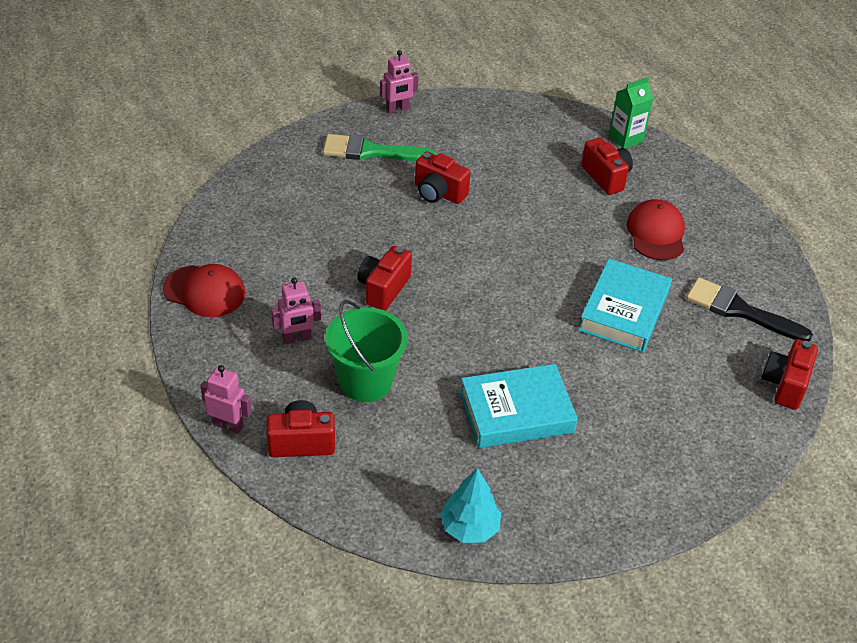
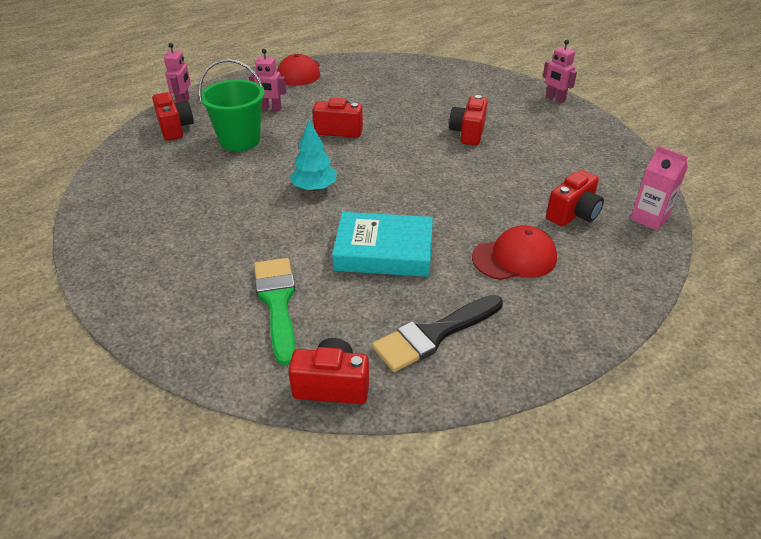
camera: 75 degrees right, 5 degrees down
pink robot [271,277,321,344] -> pink robot turned 45 degrees counterclockwise [249,49,286,111]
green brush [323,134,436,161] -> green brush moved to [254,258,296,365]
turquoise tree [440,468,501,543] -> turquoise tree moved to [290,120,337,191]
turquoise book [460,364,578,448] -> none
green carton [609,77,654,149] -> pink carton [630,146,688,230]
black brush [686,277,813,341] -> black brush turned 135 degrees counterclockwise [372,295,503,372]

